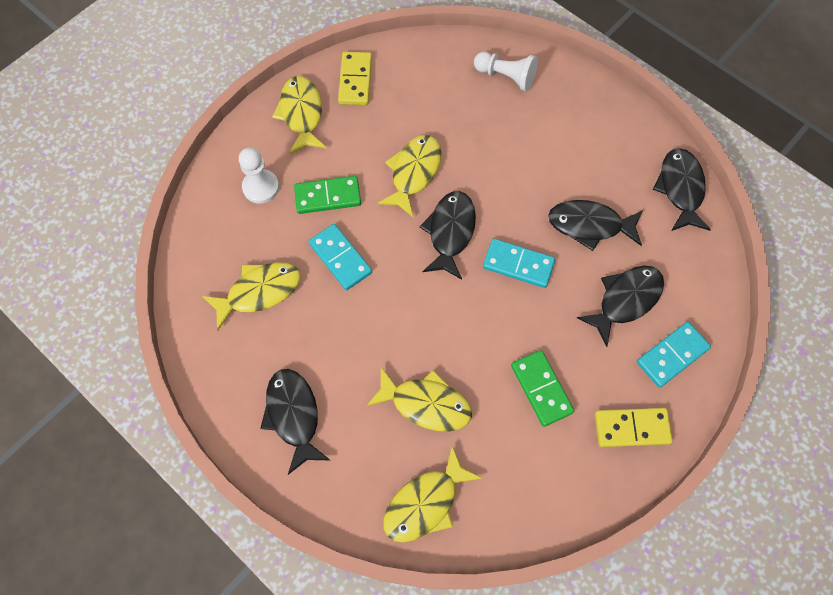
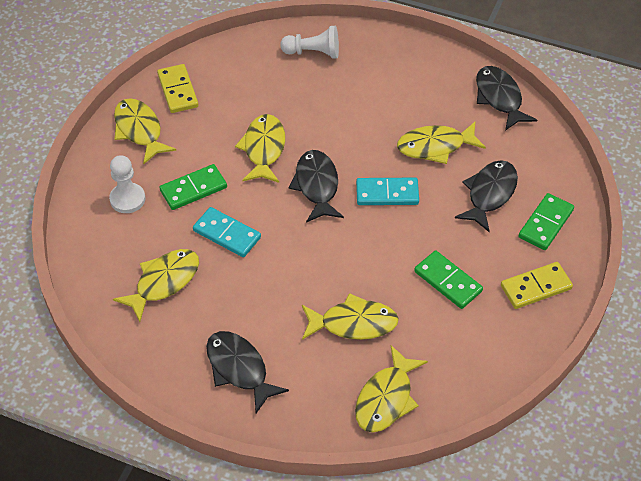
camera: 20 degrees left, 15 degrees down
black fish [548,200,643,251] -> yellow fish [397,122,486,164]
turquoise domino [637,322,711,388] -> green domino [518,193,574,250]

